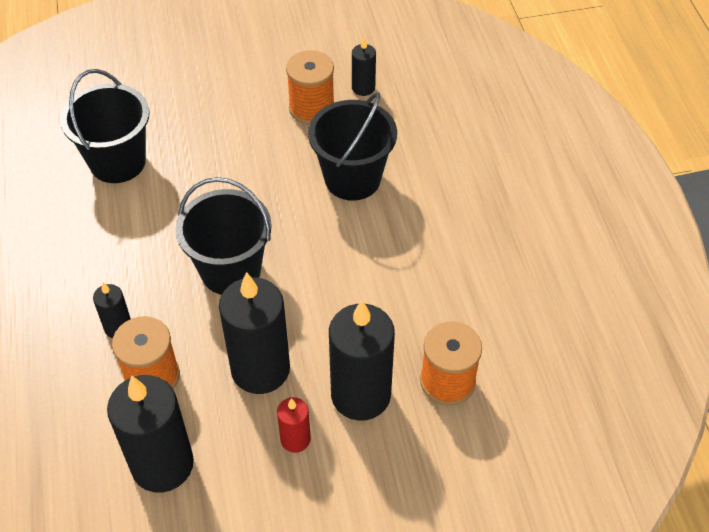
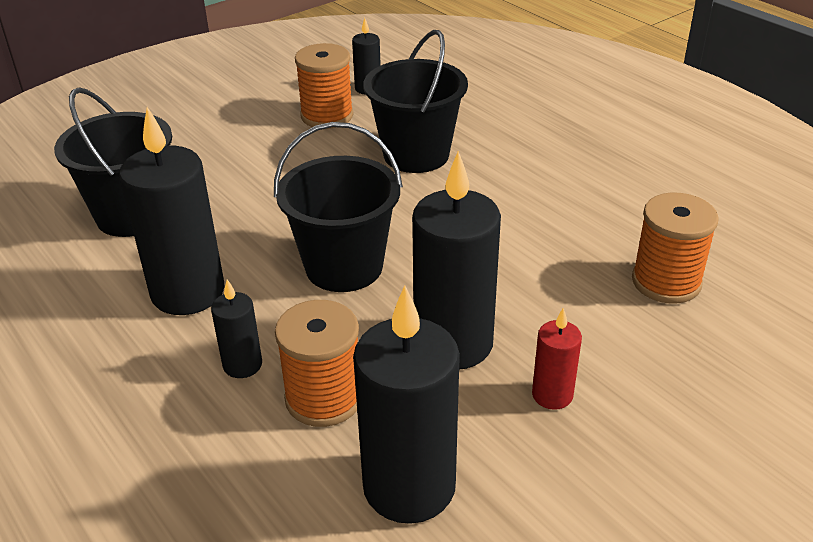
camera: 25 degrees left, 15 degrees down
black candle [329,300,395,421] -> black candle moved to [119,107,225,315]

